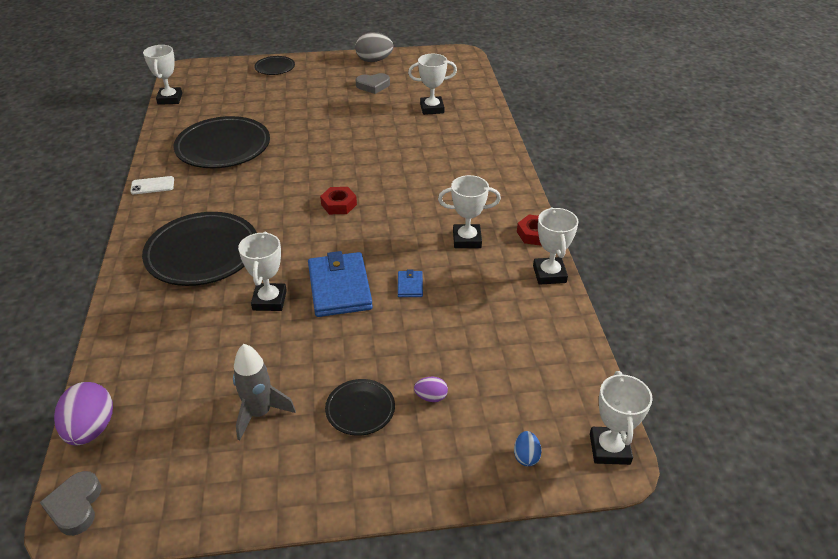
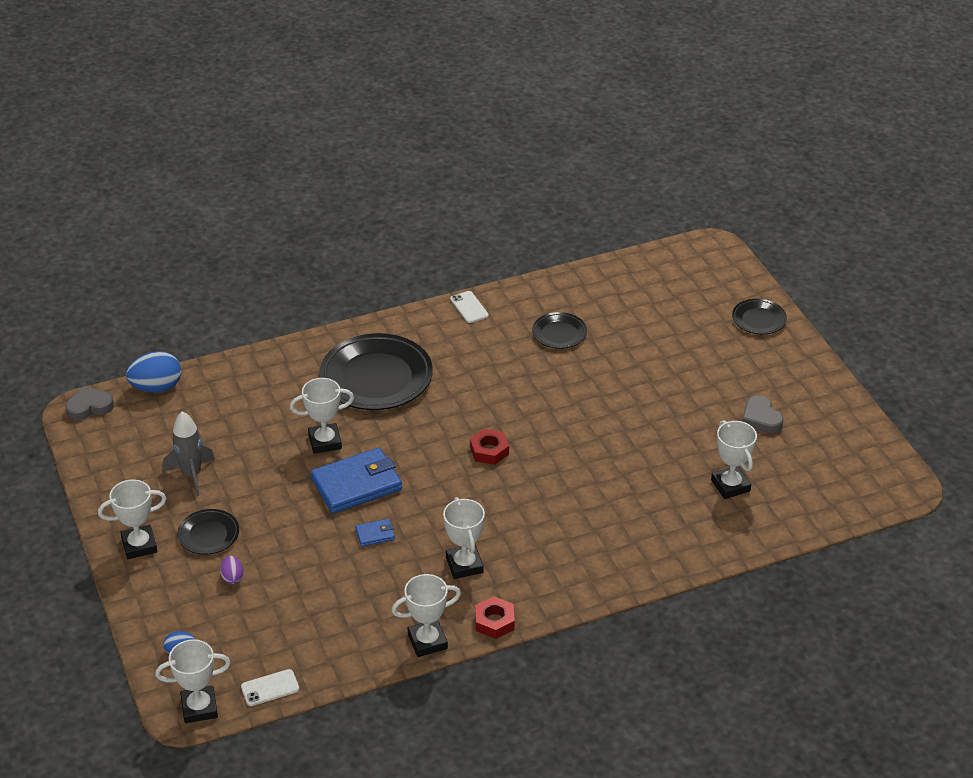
camera: 75 degrees right, 0 degrees up
purple egg [54,382,113,445] -> blue egg [126,351,181,393]
white trophy [143,45,182,105] -> white trophy moved to [98,479,167,559]
black plate [173,116,270,168] -> black plate [532,312,587,349], size x0.50
grey egg [355,32,394,62] -> none
none -> white phone [241,669,299,706]

